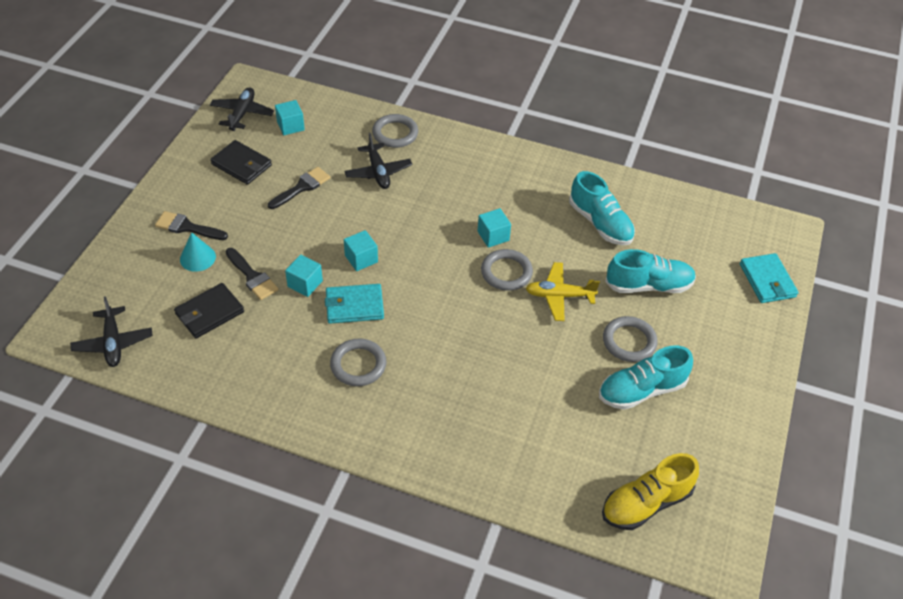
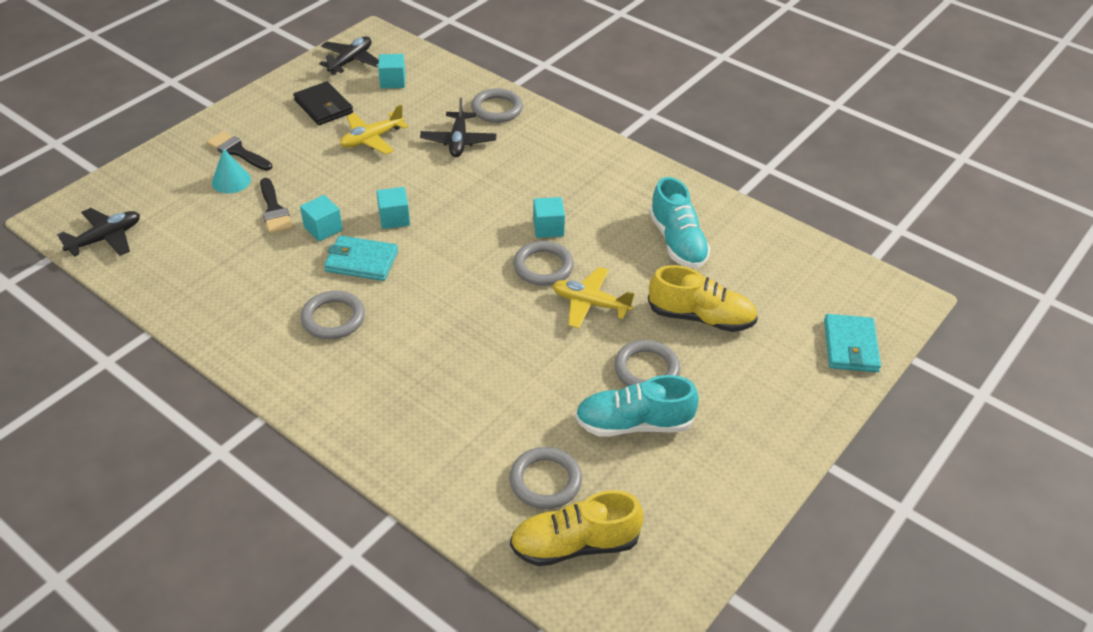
camera: 20 degrees right, 5 degrees down
black plane [70,296,153,367] -> black plane turned 135 degrees counterclockwise [57,208,140,257]
black wallet [174,283,244,339] -> none
black brush [268,167,330,209] -> yellow plane [340,104,408,155]
turquoise shoe [605,249,696,293] -> yellow shoe [648,265,758,332]
none -> grey ring [509,447,582,509]

